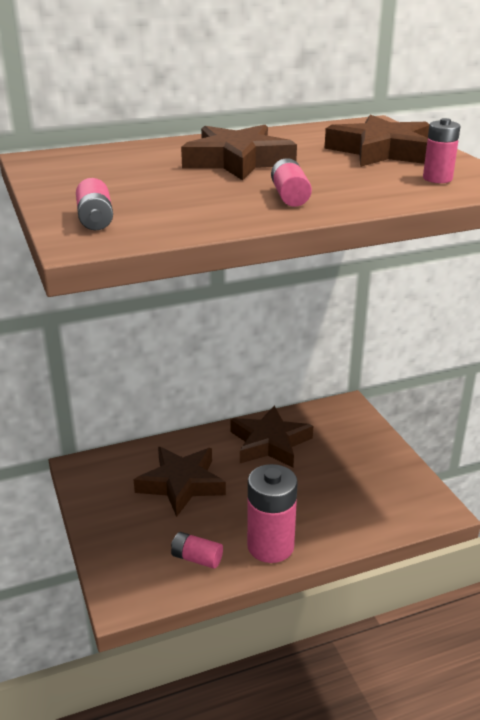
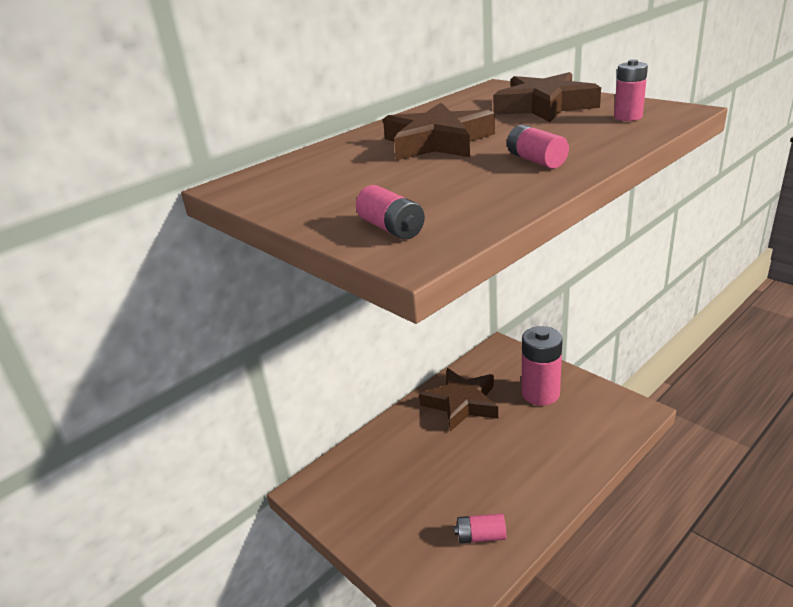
camera: 20 degrees left, 0 degrees up
brown star [134,447,226,517] -> none
pink battery [247,464,298,563] -> pink battery moved to [522,326,563,406]

